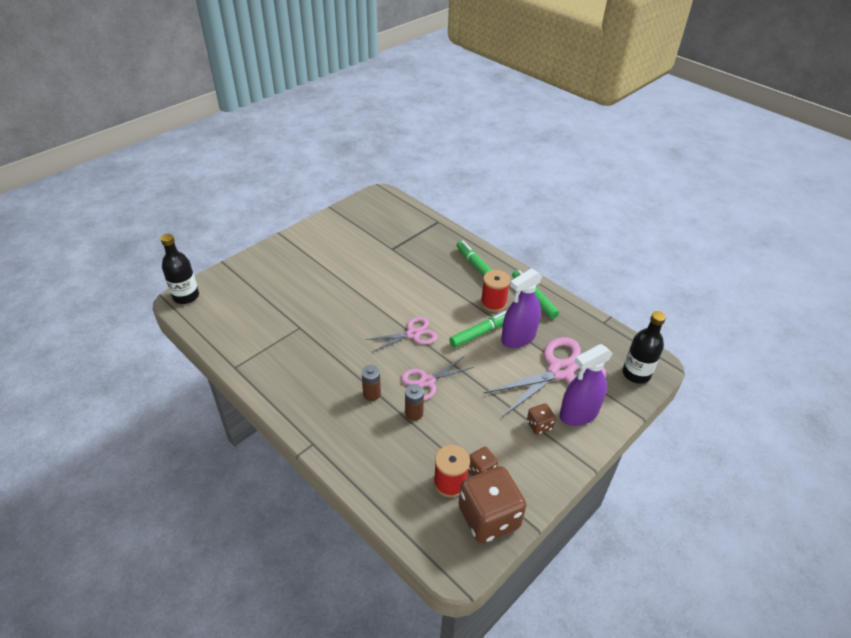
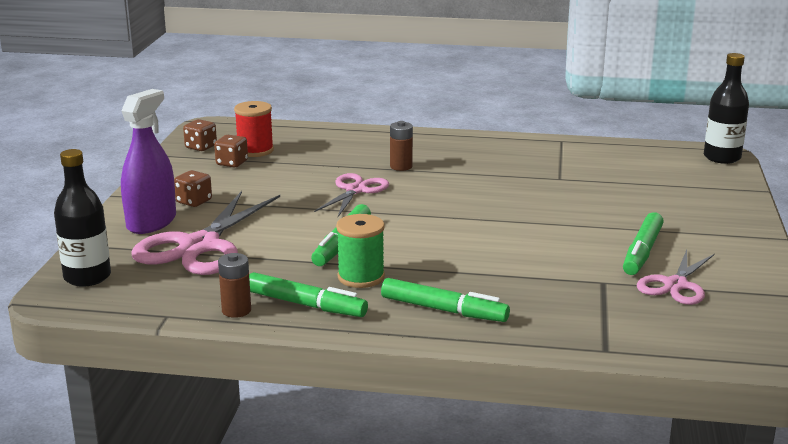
camera: 145 degrees right, 20 degrees down
pink scissors [366,317,438,352] -> pink scissors moved to [637,250,715,305]
brown battery [405,384,424,421] -> brown battery moved to [218,253,251,318]
brown dice [458,466,527,544] -> brown dice [183,119,217,151], size x0.47
red spool [481,270,510,312] -> green spool [336,214,385,288]
purple spray bottle [501,268,542,348] -> none
none -> green marker [623,212,664,275]

